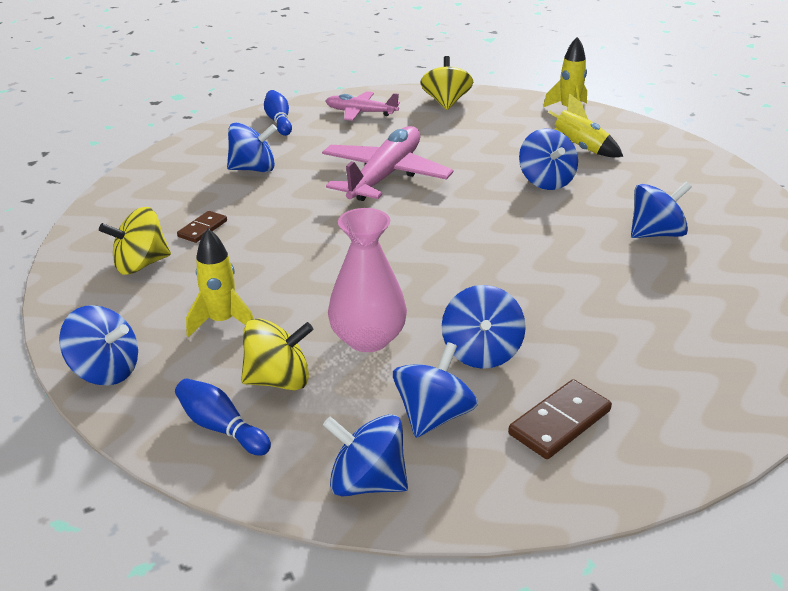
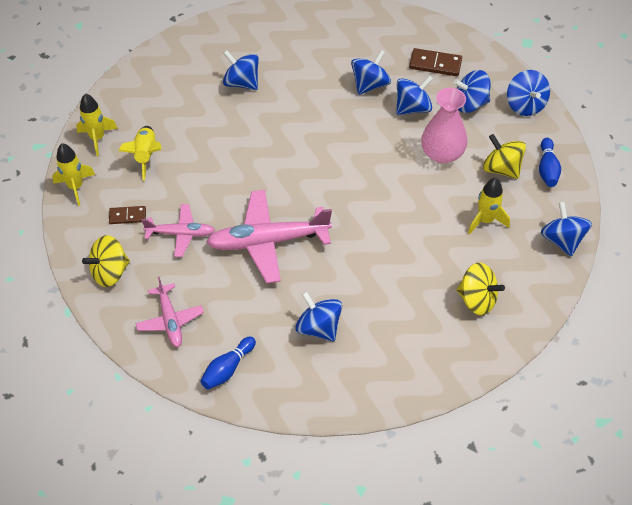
camera: 125 degrees left, 20 degrees up
brown domino [177,211,227,243] -> brown domino moved to [109,206,146,224]
blue spinning top [519,129,578,190] -> blue spinning top moved to [351,50,391,95]
none -> yellow rocket [76,93,118,156]
none -> pink plane [141,204,215,257]

